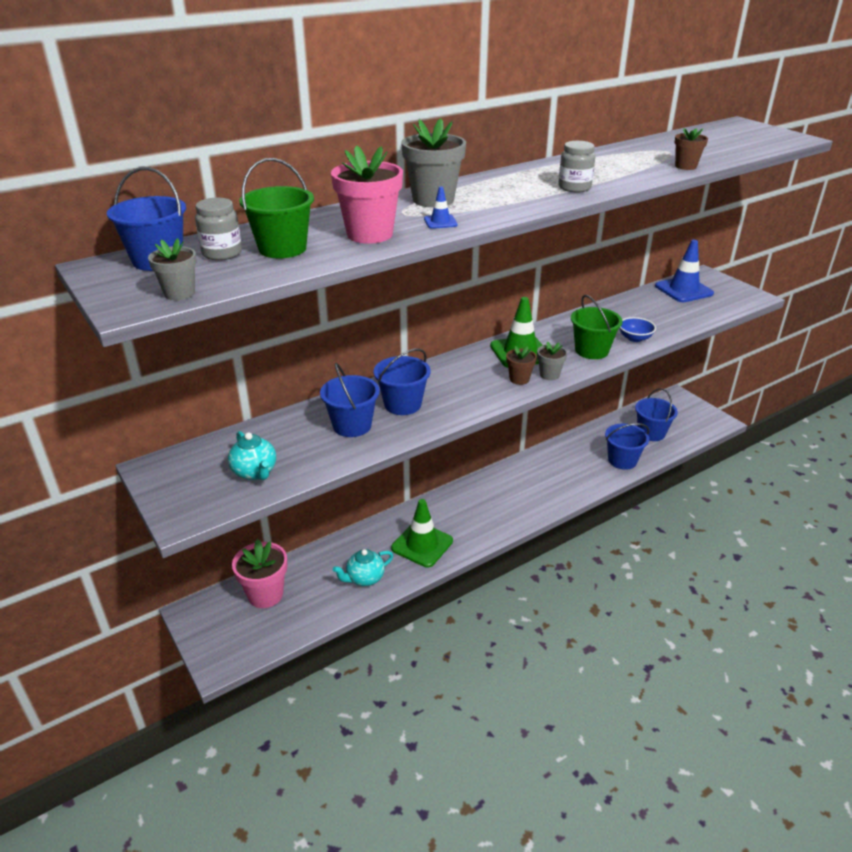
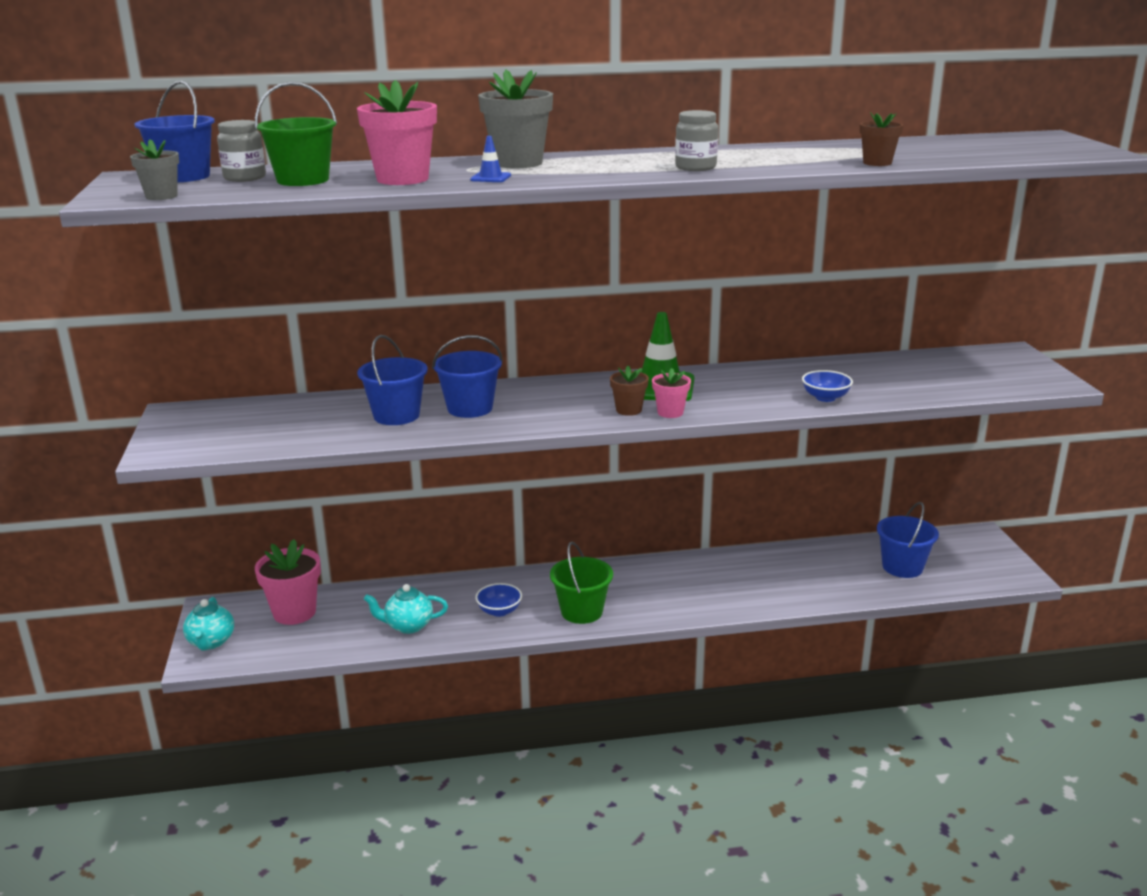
camera: 25 degrees right, 10 degrees down
turquoise teapot [228,431,276,480] -> turquoise teapot moved to [183,597,234,651]
green traffic cone [391,499,453,568] -> blue bowl [476,583,522,617]
grey flower pot [537,341,567,380] -> pink flower pot [652,368,691,418]
green bucket [571,295,623,359] -> green bucket moved to [550,542,613,624]
blue bucket [605,423,649,470] -> none
blue traffic cone [655,240,714,302] -> none

